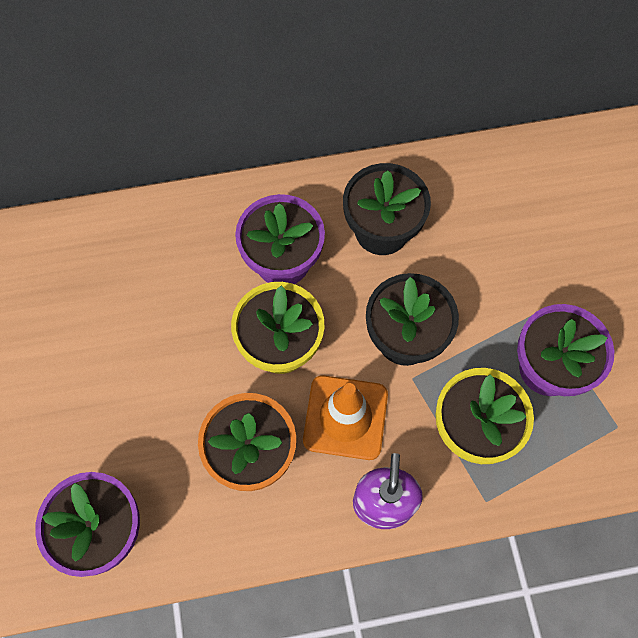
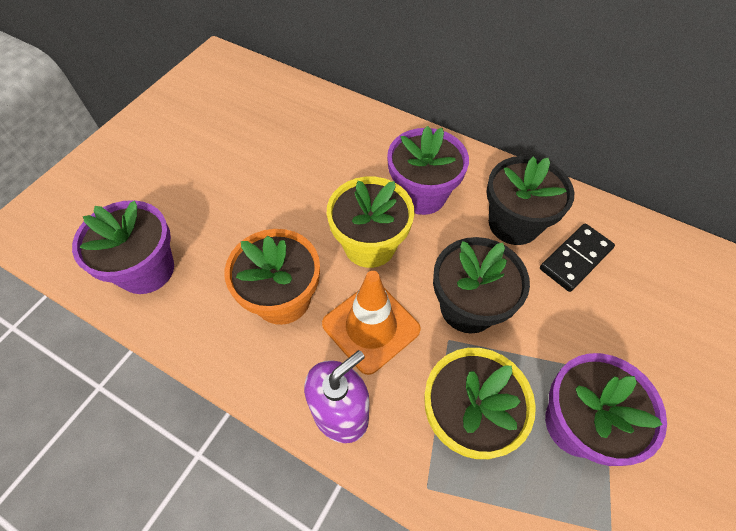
camera: 40 degrees right, 10 degrees down
none -> black domino [540,223,615,292]

